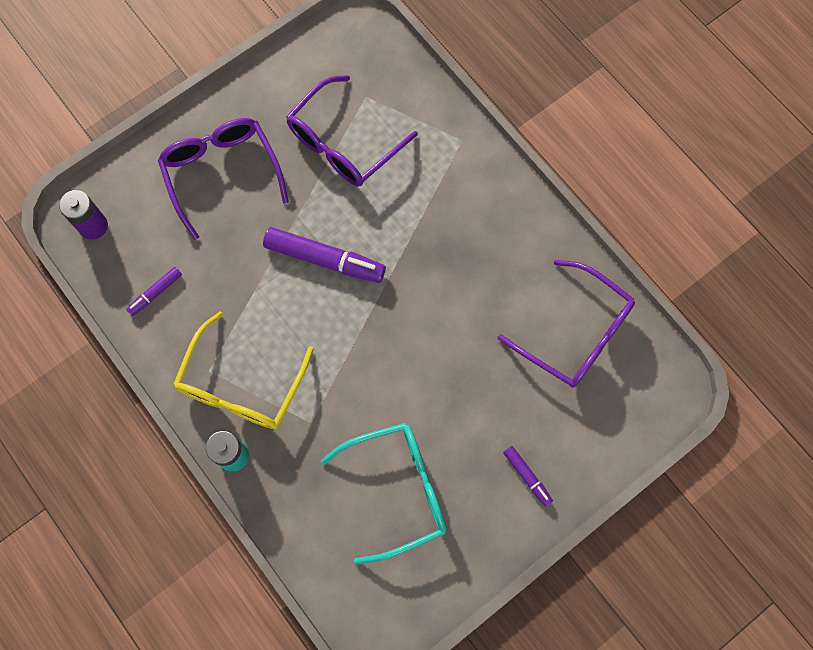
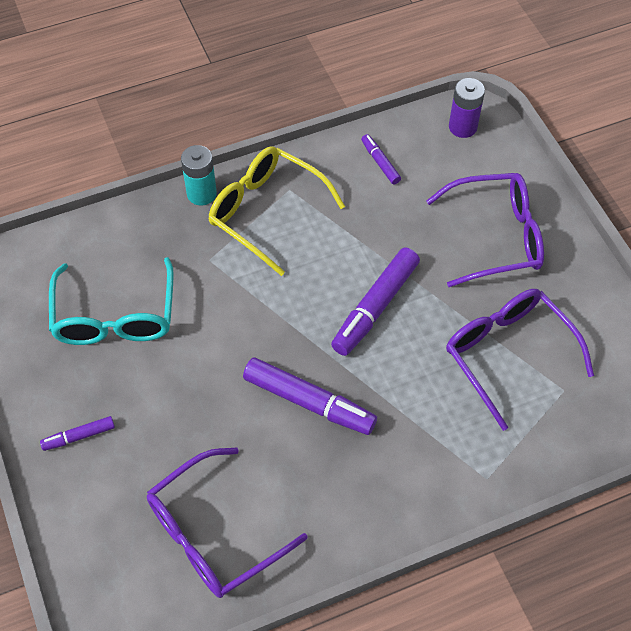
camera: 105 degrees right, 15 degrees down
none -> purple marker [243,358,377,435]

